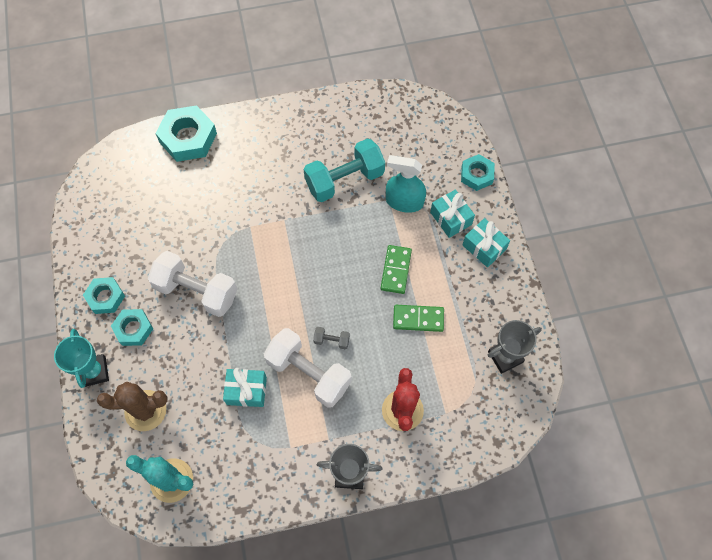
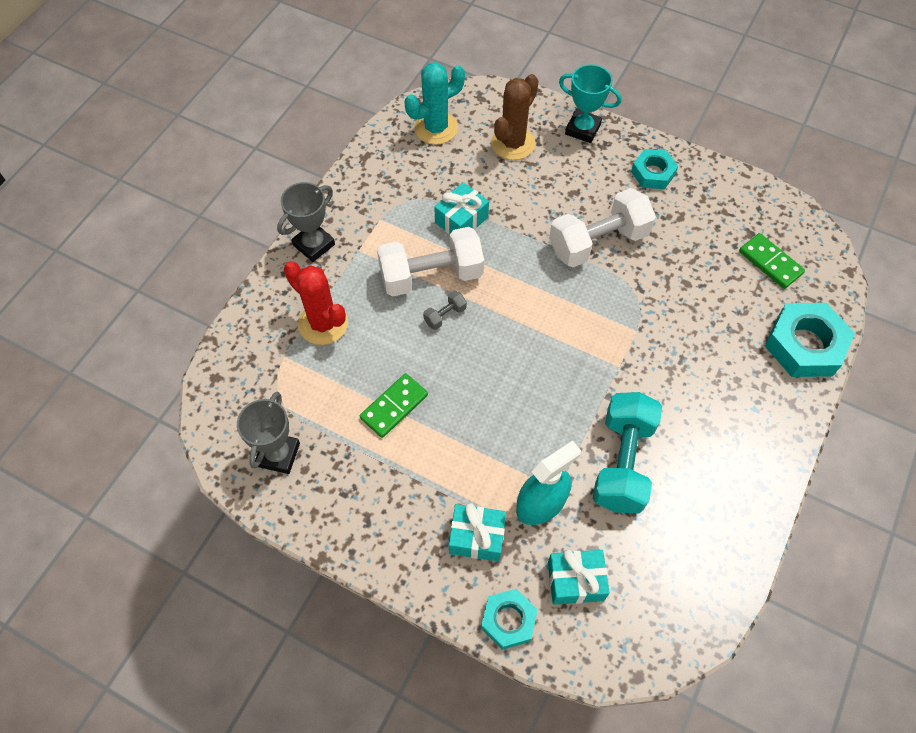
camera: 130 degrees right, 5 degrees down
turquoise nut [111,309,153,346] -> none
green domino [381,245,412,294] -> green domino moved to [739,233,805,289]
turquoise gift [463,218,510,267] -> turquoise gift moved to [548,550,610,605]

